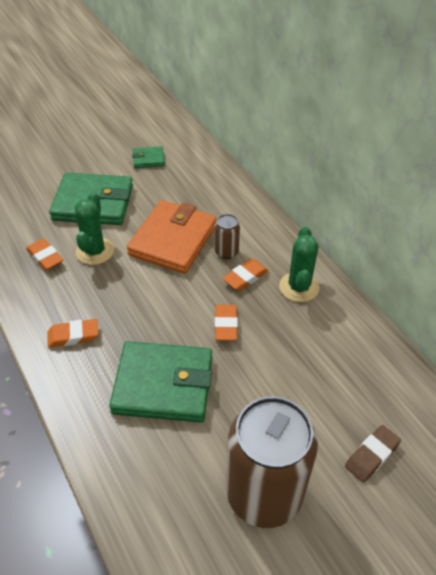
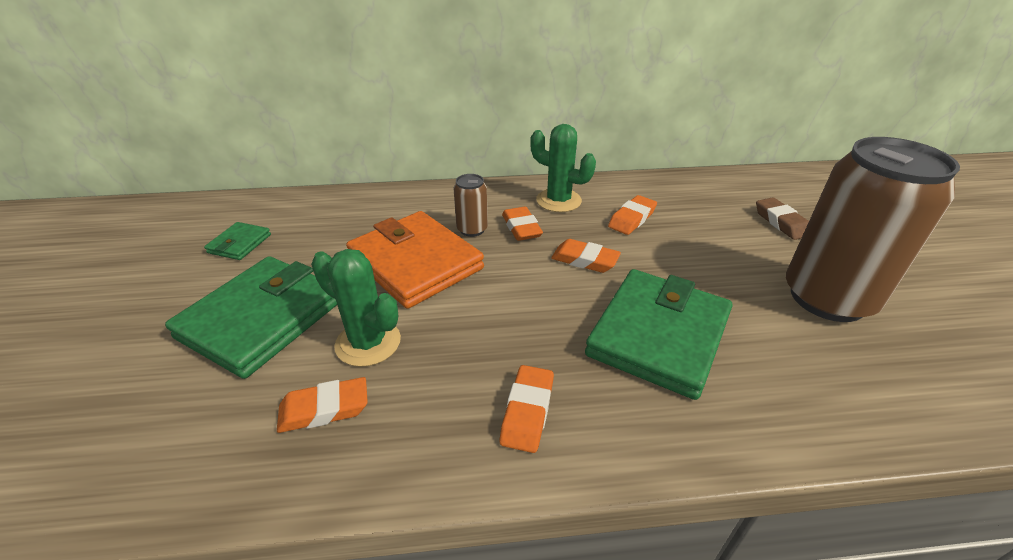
camera: 65 degrees left, 10 degrees down
none -> orange eraser [608,195,657,235]

